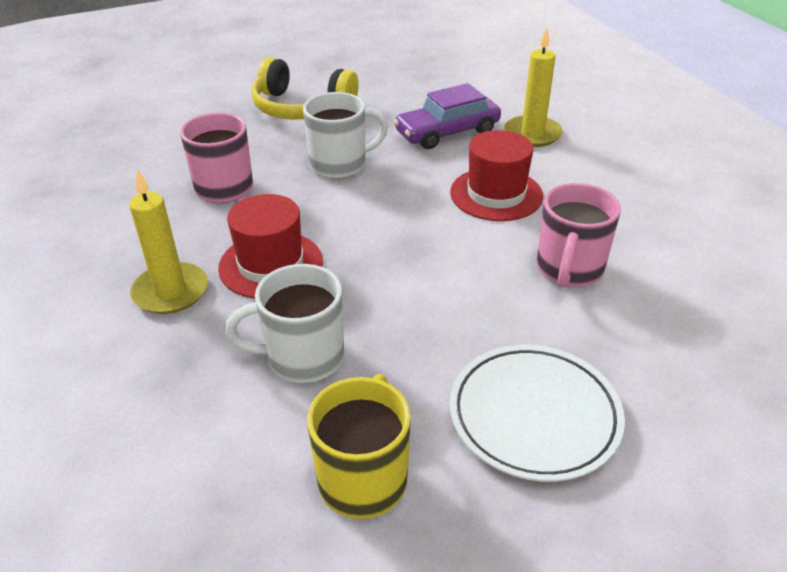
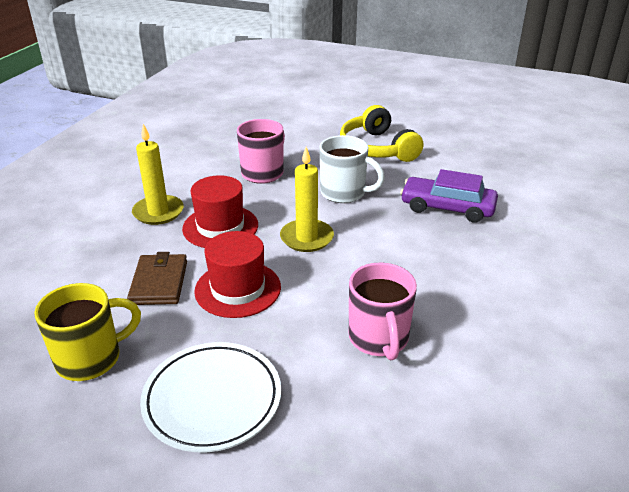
camera: 45 degrees right, 5 degrees down
white mug [225,264,344,383] -> brown wallet [127,252,187,305]
red hat [450,130,543,221] -> red hat moved to [194,231,281,318]
yellow candle [504,27,563,147] -> yellow candle moved to [280,147,334,252]
pink mug [537,183,621,287] -> pink mug turned 75 degrees counterclockwise [349,263,417,360]

